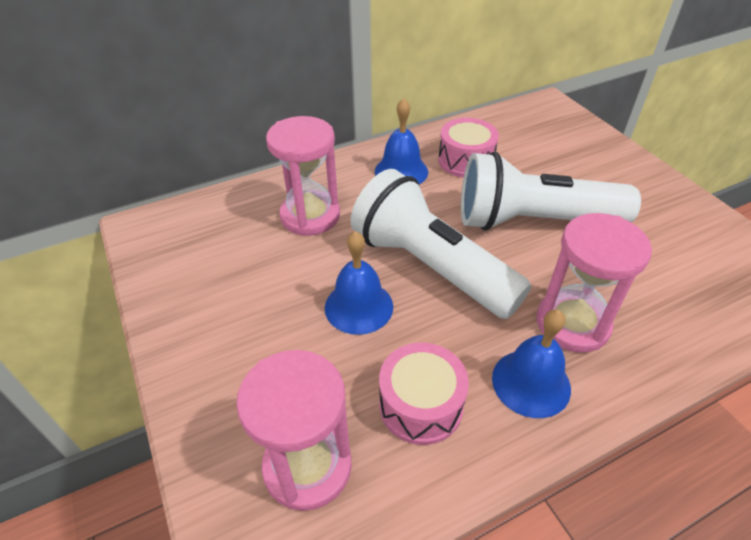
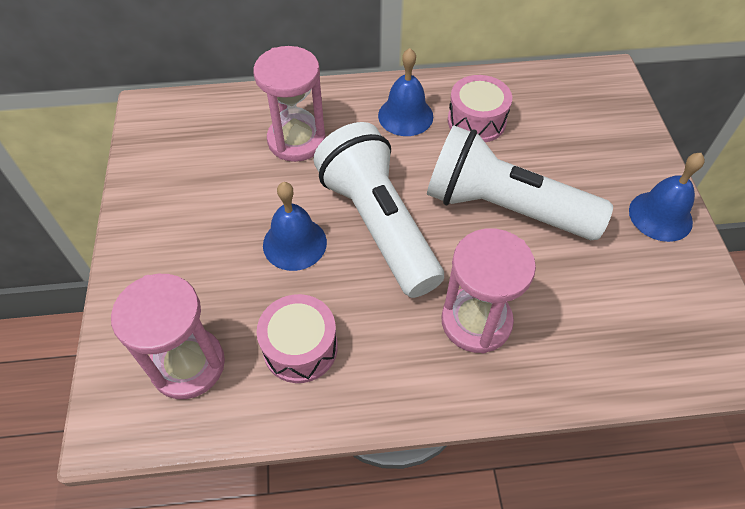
camera: 20 degrees right, 10 degrees up
blue bell [492,309,571,418] -> blue bell moved to [629,153,705,242]

